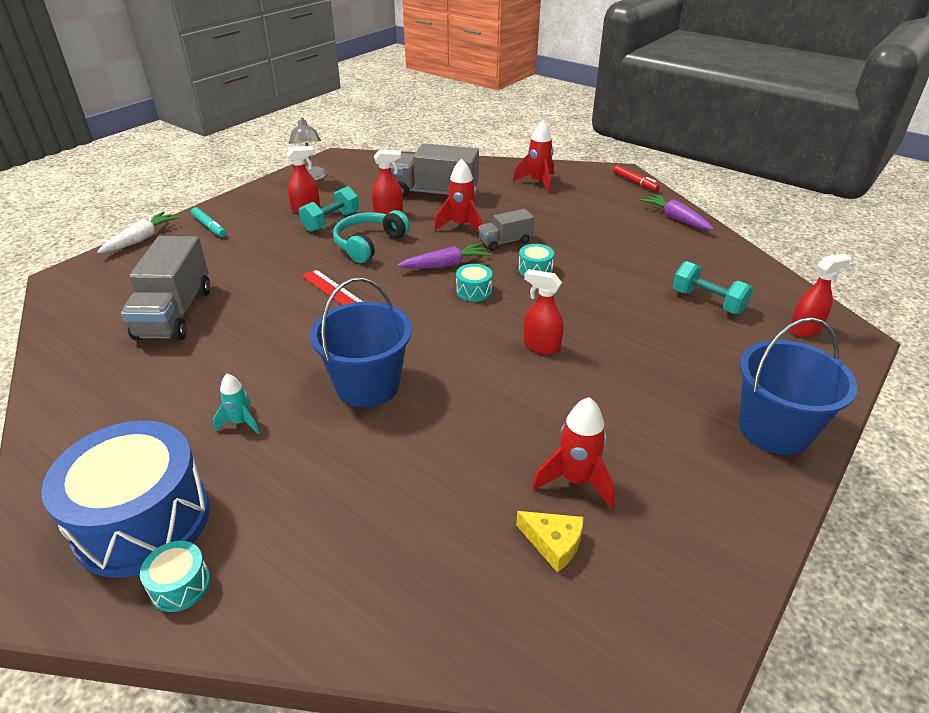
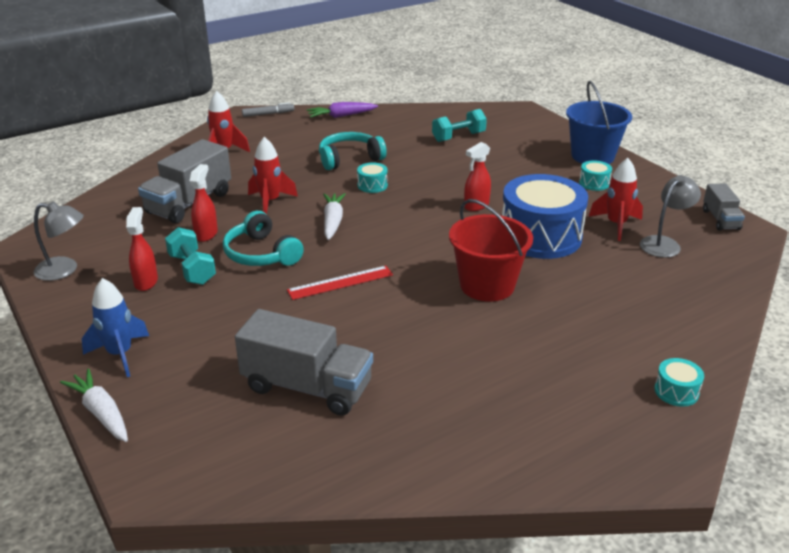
camera: 70 degrees left, 5 degrees down
blue drum [41,420,210,578] -> blue drum moved to [502,174,588,259]
turquoise marker [191,207,226,237] -> blue rocket [82,278,149,377]
turquoise rocket [213,374,260,434] -> none
blue bucket [310,277,412,407] -> red bucket [449,199,533,302]
purple carrot [398,243,491,269] -> white carrot [323,193,346,240]
turquoise drum [456,264,492,302] -> turquoise drum moved to [579,160,612,191]
grey truck [478,209,534,251] -> grey truck moved to [703,183,745,231]
yellow cheese [516,511,584,572] -> grey lamp [640,175,701,258]
red marker [613,165,660,192] -> grey marker [242,102,294,117]
red spray bottle [789,253,852,337] -> none
none -> turquoise headphones [319,132,387,170]

